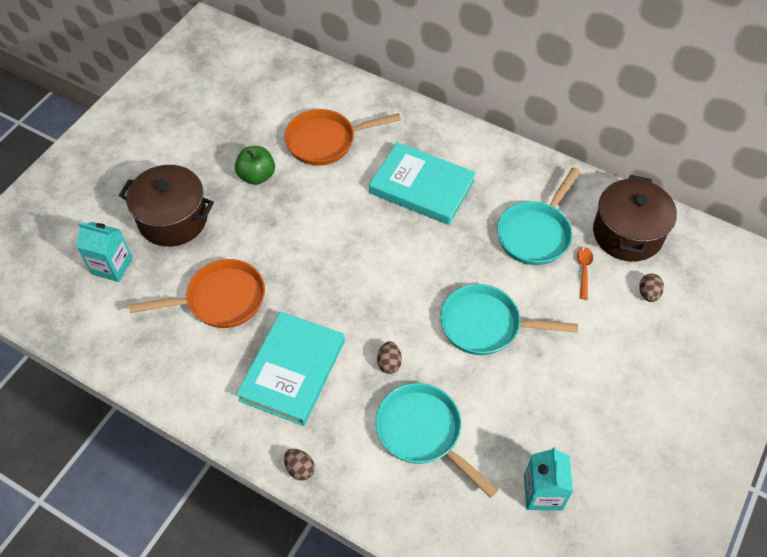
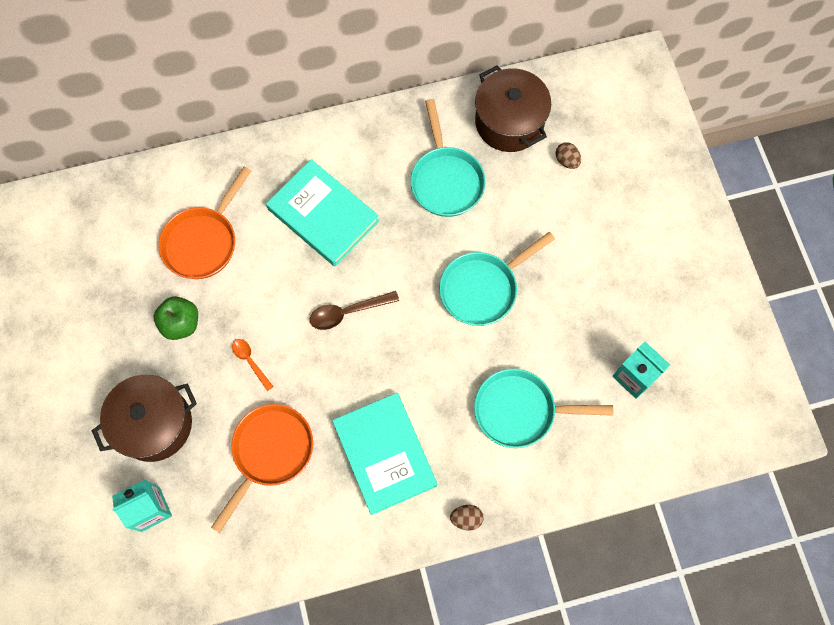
camera: 45 degrees left, 15 degrees up
turquoise book [369,142,476,225] -> turquoise book turned 60 degrees clockwise [266,159,379,266]
brown egg [377,341,402,374] -> none
orange spoon [577,247,593,300] -> orange spoon moved to [232,339,274,391]
none -> brown spoon [310,291,399,330]

